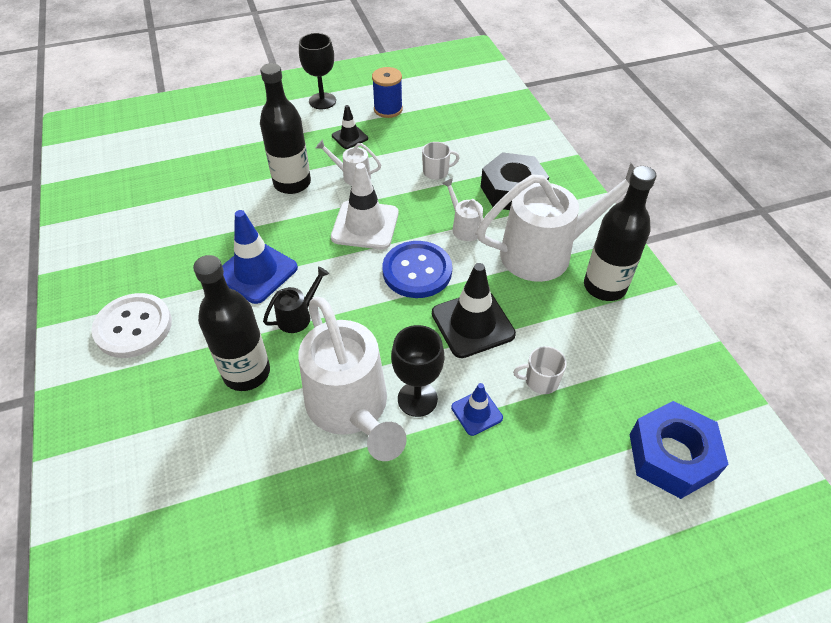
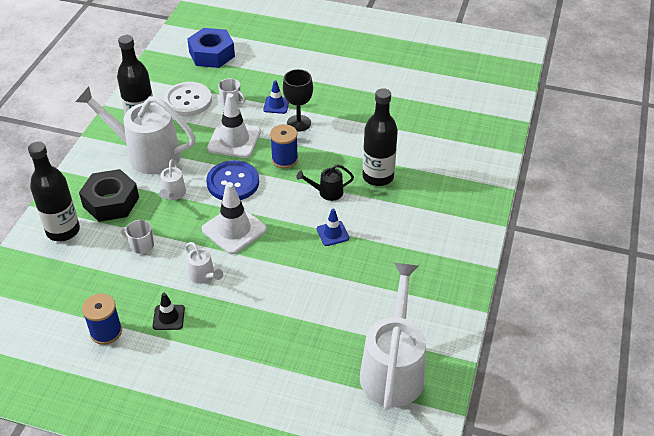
camera: 145 degrees left, 5 degrees down
white button [92,293,172,358] -> white button moved to [163,82,212,116]
blue traffic cone [222,210,298,304] -> blue traffic cone [317,208,349,246], size x0.54
black bottle [260,63,311,194] -> black bottle moved to [28,142,80,241]
white watering can [298,296,407,461] -> white watering can moved to [360,262,426,410]
black goblet [299,33,336,109] -> none
black traffic cone [432,263,516,358] -> white traffic cone [207,93,261,158]
none -> blue spool [270,124,298,168]

